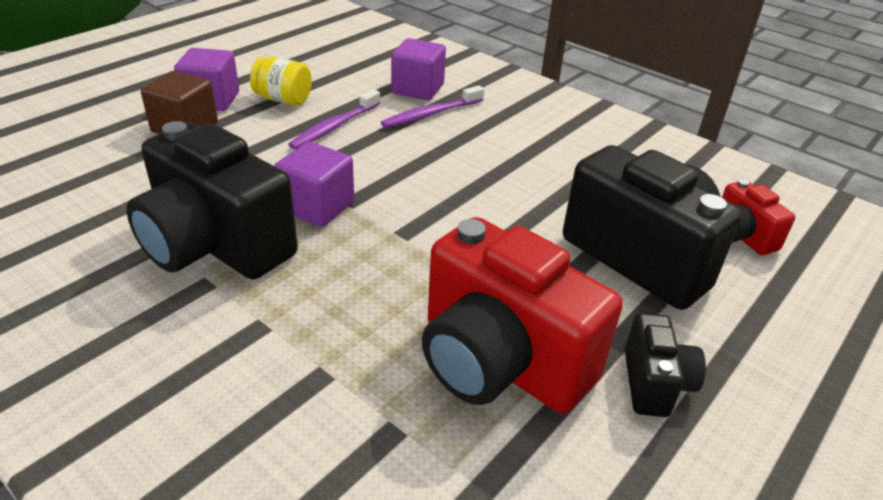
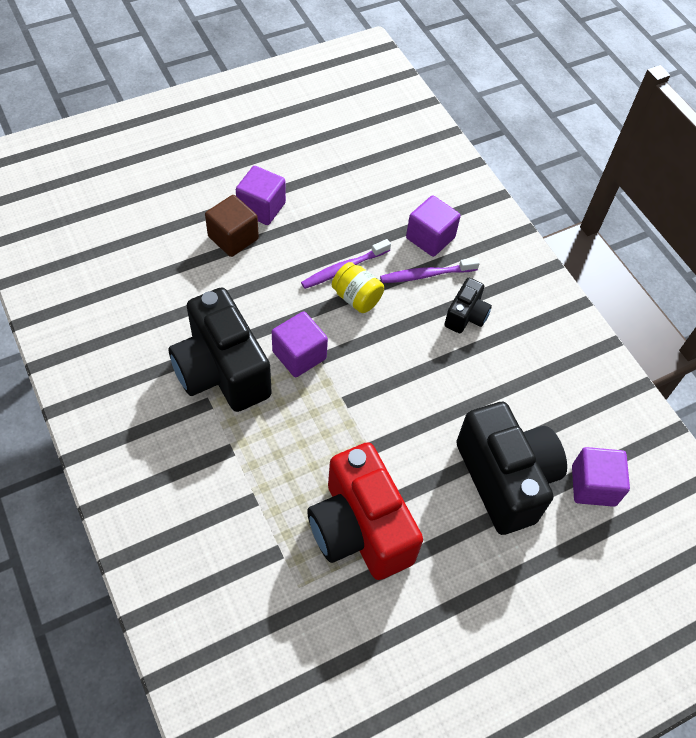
camera: 20 degrees right, 20 degrees up
yellow jar [250,57,312,106] -> yellow jar moved to [332,262,384,313]
black camera [625,313,706,417] -> black camera moved to [444,278,492,333]
red camera [722,179,795,255] -> purple cube [572,447,630,507]

